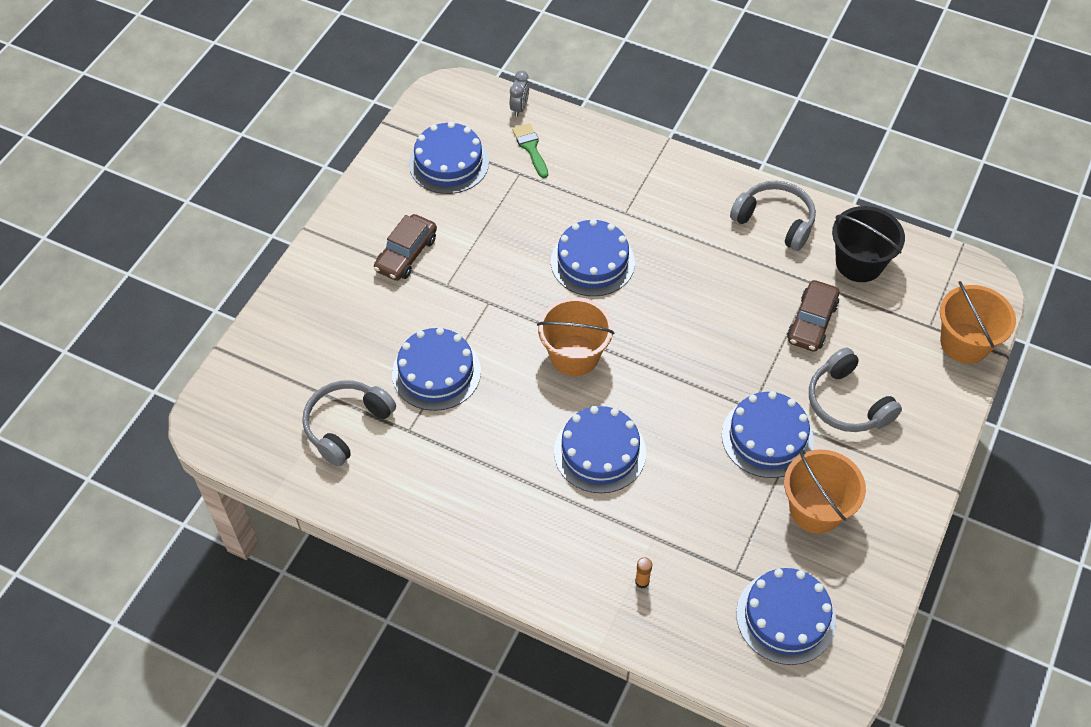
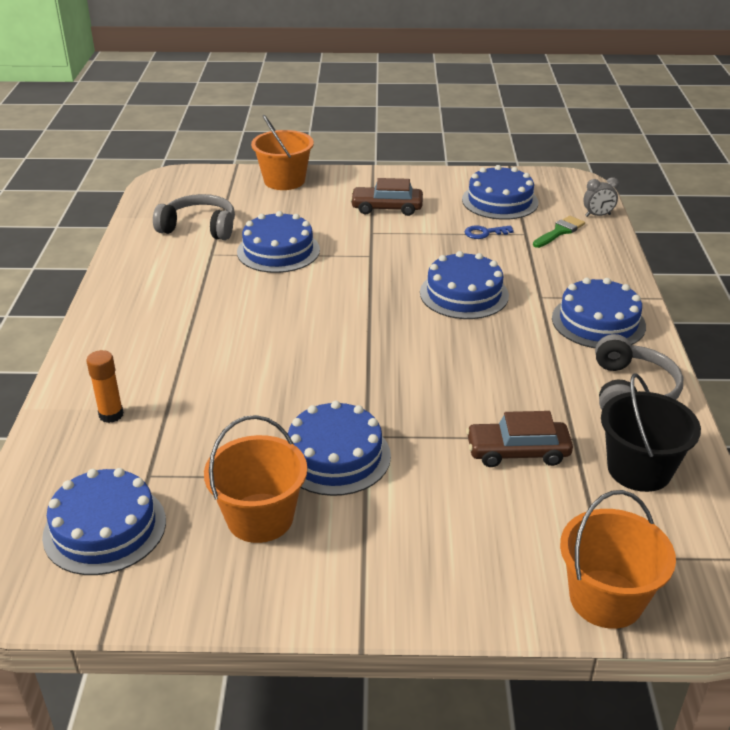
camera: 65 degrees right, 20 degrees down
orange bucket [537,297,614,376] -> orange bucket moved to [251,115,314,190]
blue cake [554,406,646,493] -> blue cake moved to [552,278,646,348]
orange glue stick [635,557,652,588] -> orange glue stick [86,350,124,423], size x1.56
grey headphones [809,348,902,432] -> none
none -> blue key [464,225,514,239]

